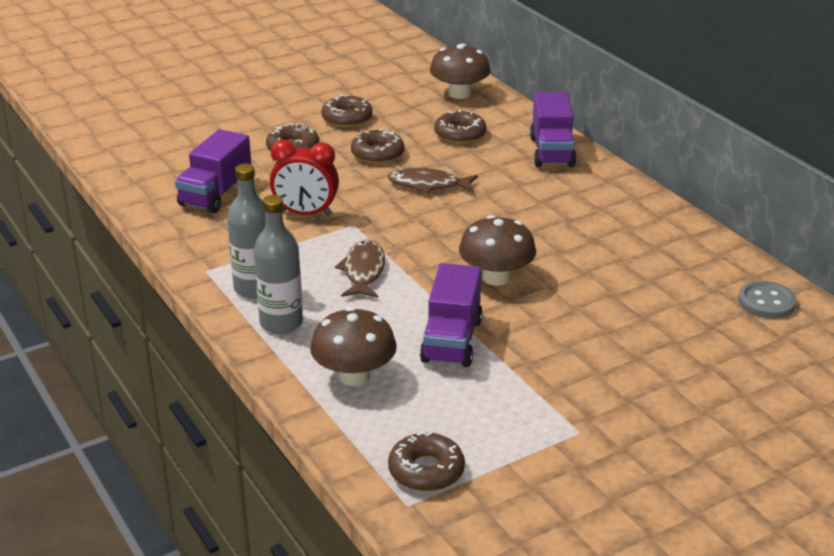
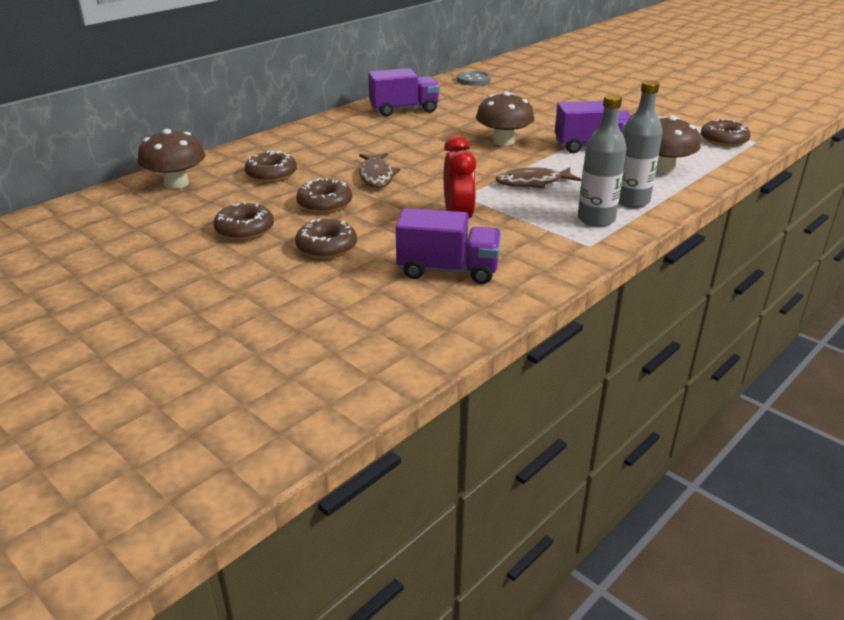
camera: 105 degrees left, 0 degrees up
purple truck [530,92,576,167] -> purple truck moved to [368,68,440,117]

